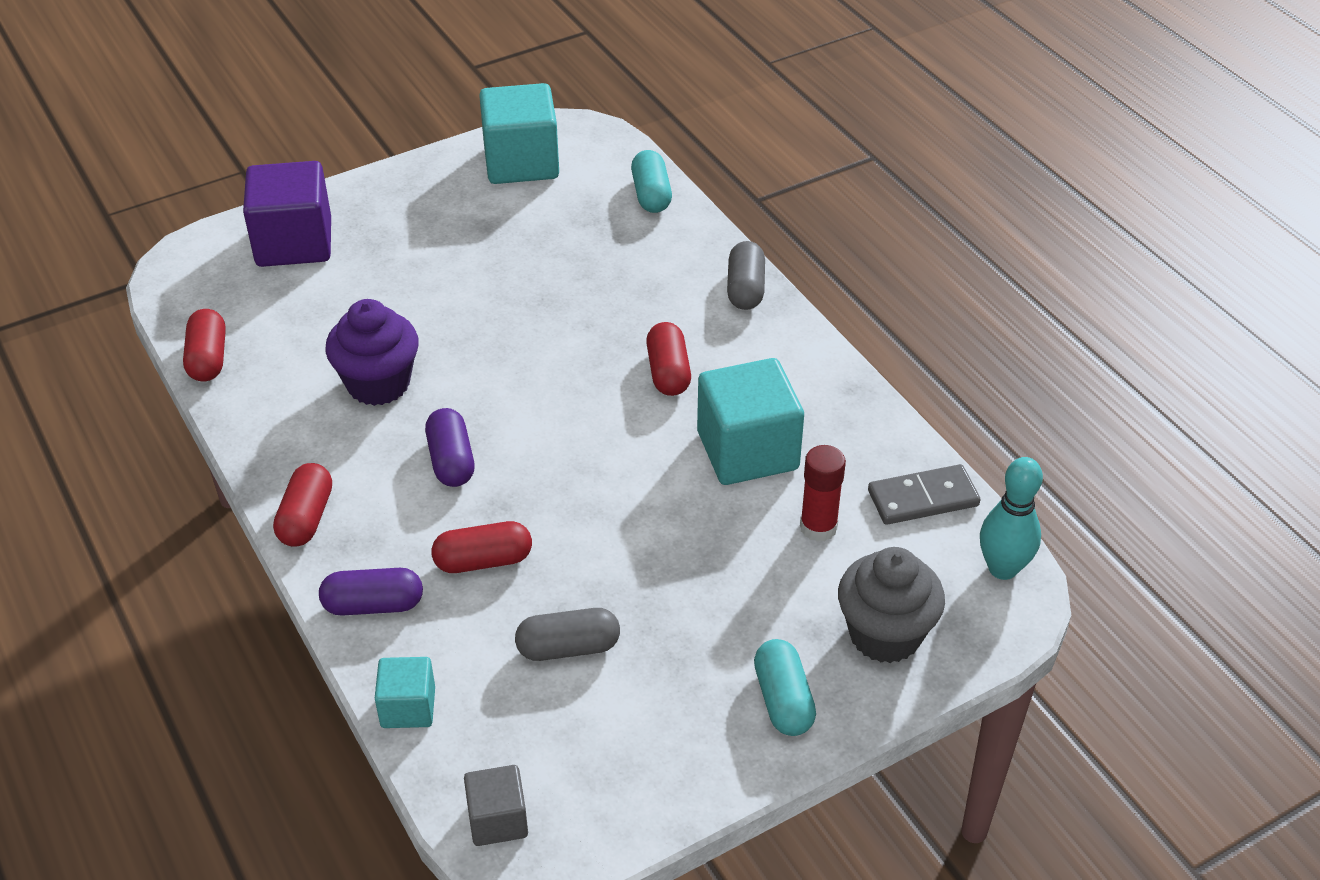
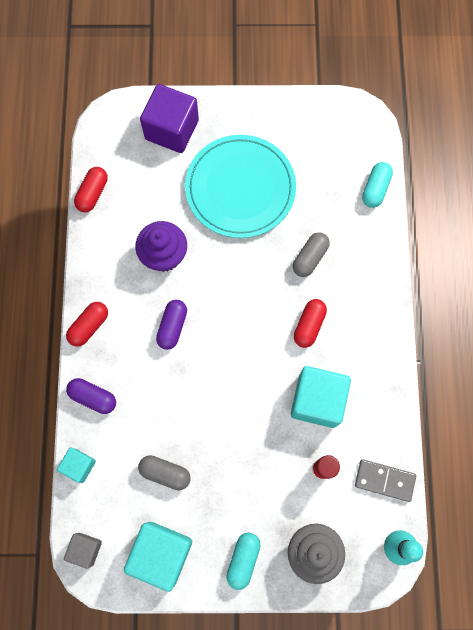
camera: 30 degrees right, 30 degrees up
red capsule [431,521,532,573] -> none
turquoise cube [479,83,559,184] -> turquoise cube moved to [124,522,192,592]
grey capsule [727,241,765,310] -> grey capsule moved to [293,232,330,277]
none -> turquoise plate [185,135,296,238]

